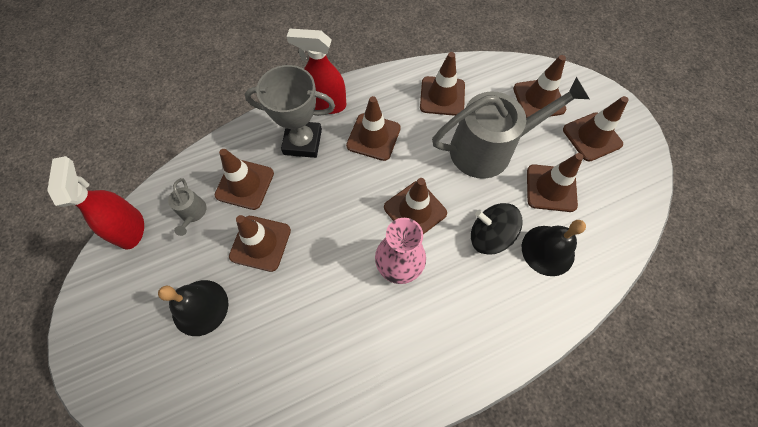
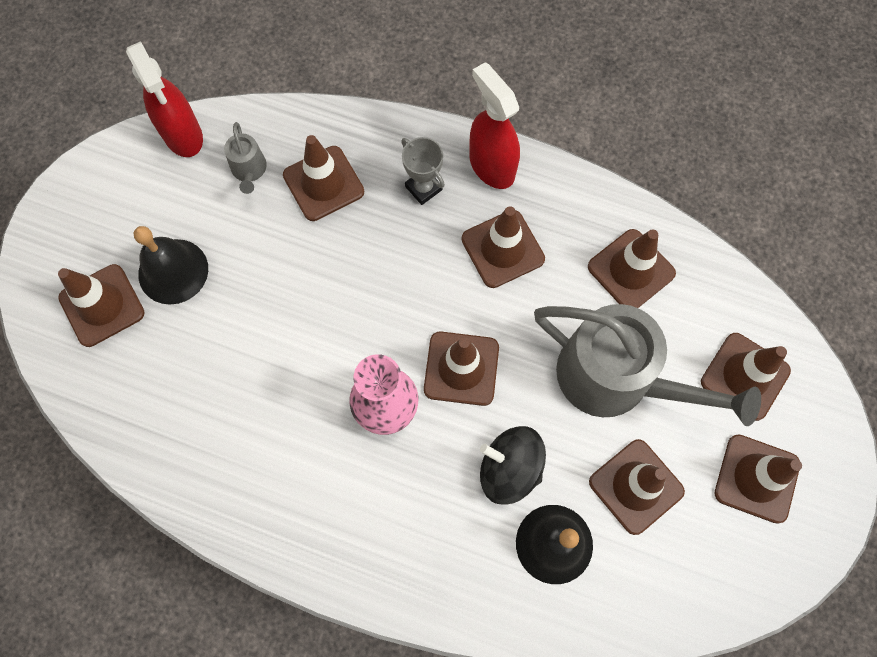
camera: 45 degrees right, 5 degrees up
red spray bottle [47,156,144,250] -> red spray bottle turned 120 degrees clockwise [126,41,203,157]
grey watering can [168,178,206,236] -> grey watering can turned 45 degrees counterclockwise [224,122,267,194]
brown traffic cone [229,215,291,272] -> brown traffic cone moved to [58,264,145,347]
grey trophy [245,65,335,158] -> grey trophy [401,137,445,205], size x0.56
black spinning top [471,203,523,255] -> black spinning top turned 45 degrees counterclockwise [480,426,546,505]

